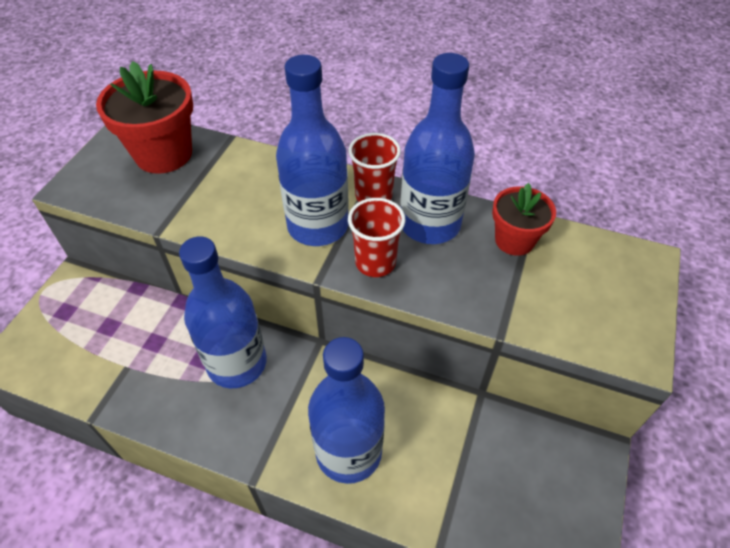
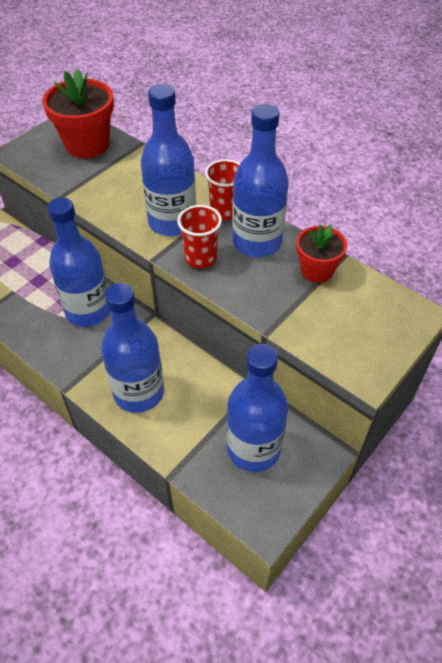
camera: 20 degrees right, 0 degrees up
none -> blue bottle [226,344,288,472]

